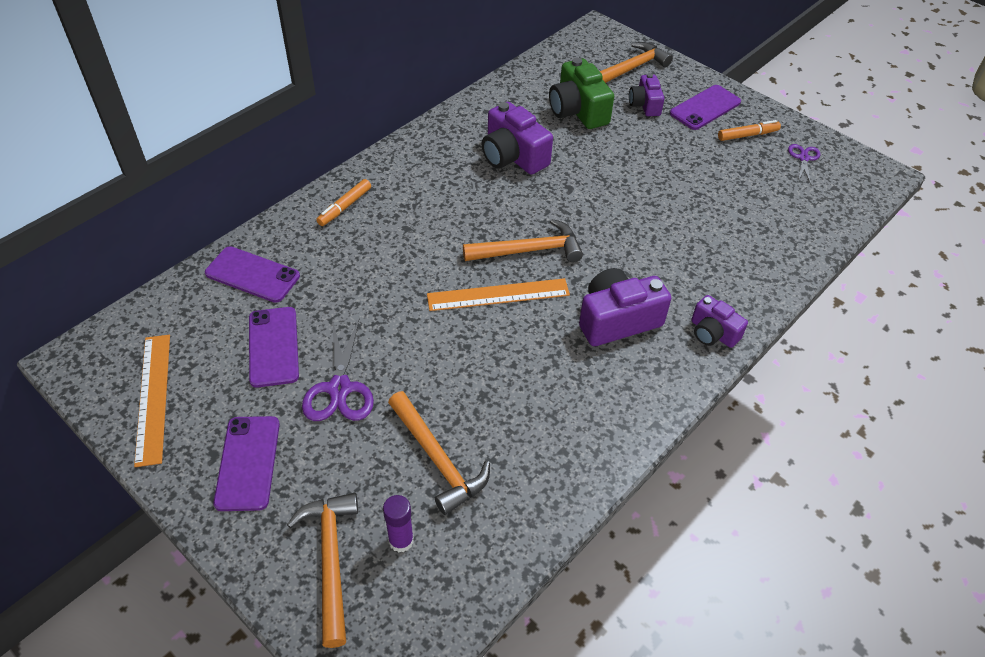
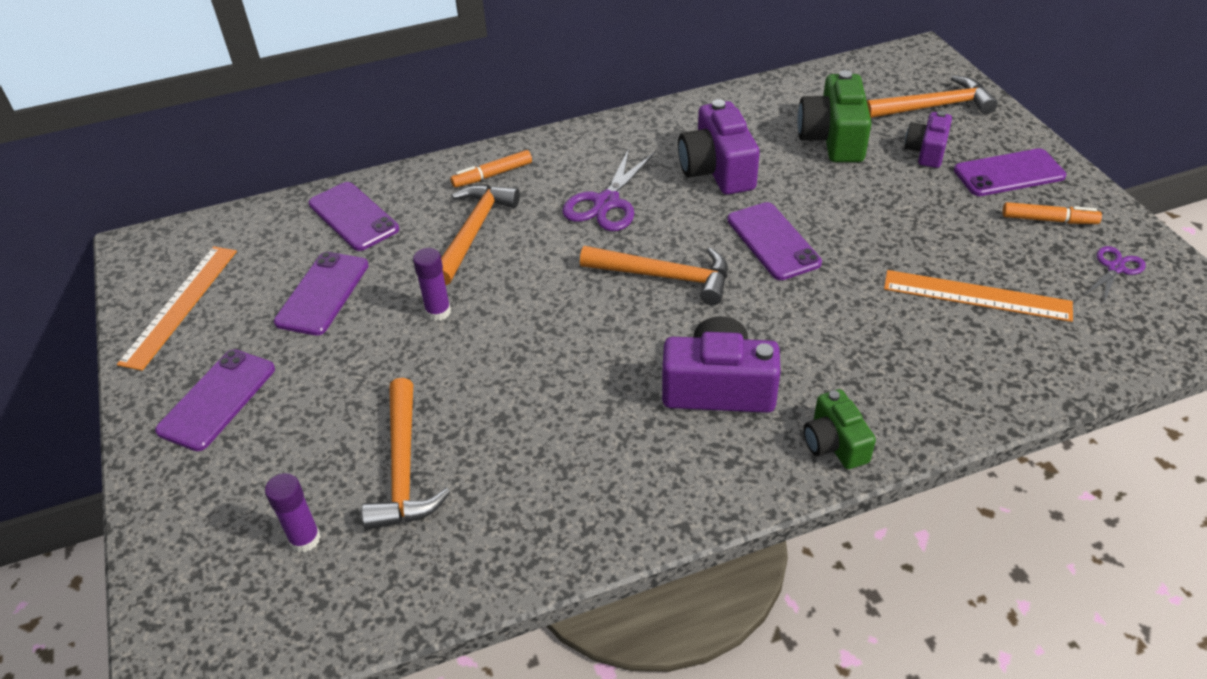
camera: 30 degrees right, 5 degrees down
orange hammer [287,493,358,648] -> orange hammer moved to [441,184,520,285]
purple scissors [302,318,374,421] -> purple scissors moved to [562,148,655,231]
orange ruler [427,278,570,311] -> orange ruler moved to [884,270,1073,322]
purple camera [691,295,748,348] -> green camera [804,389,876,469]
none -> purple glue stick [413,248,451,321]
none -> purple phone [727,202,822,280]

